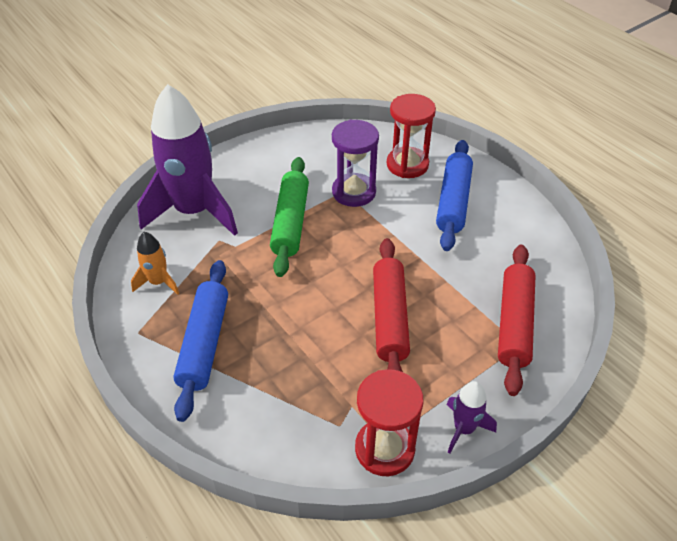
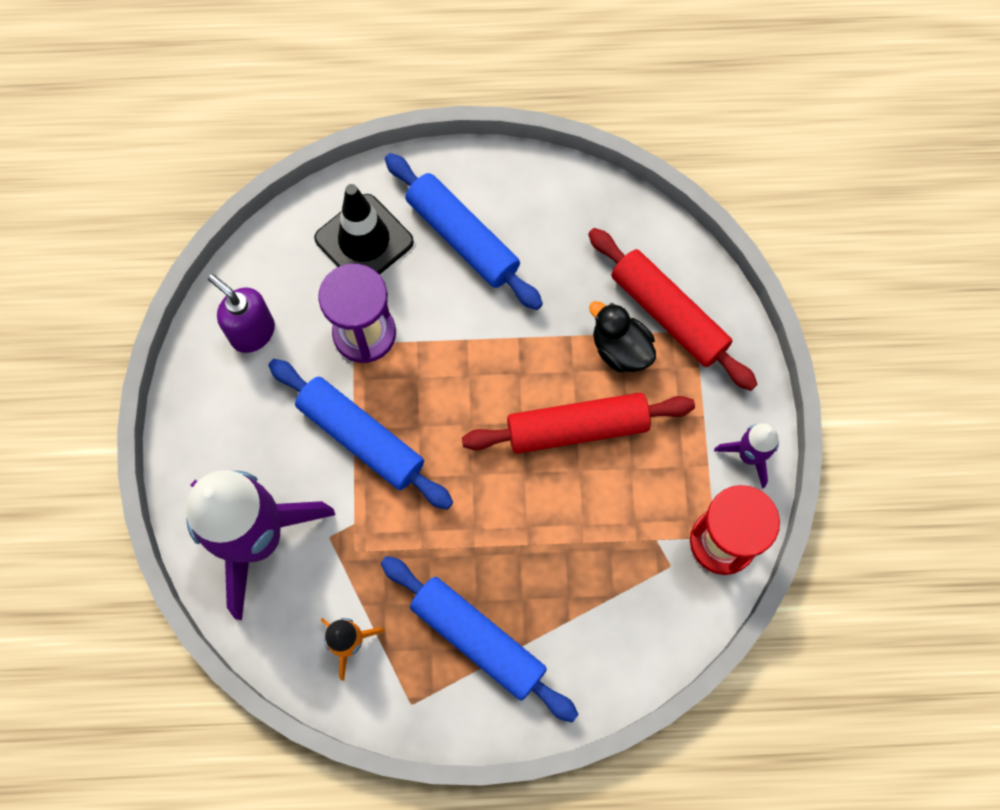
camera: 55 degrees left, 25 degrees up
green rolling pin [270,157,309,277] -> blue rolling pin [268,359,453,510]
red rolling pin [373,238,410,372] -> red rolling pin turned 45 degrees counterclockwise [462,393,695,454]
red hourglass [387,94,436,178] -> black traffic cone [314,184,414,275]
none -> purple soap dispenser [208,274,275,353]
none -> black duck [589,301,656,372]

